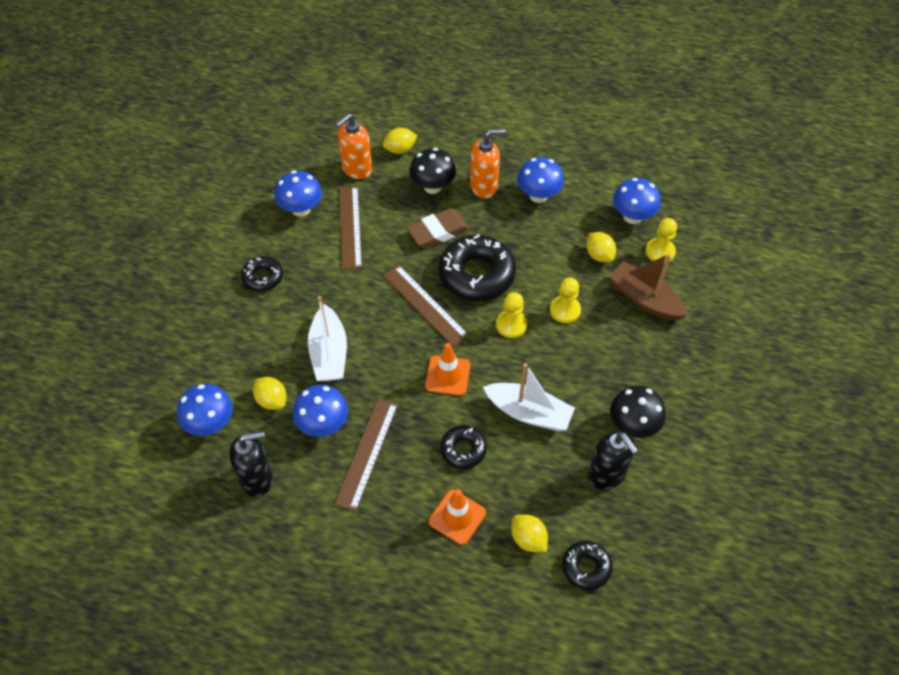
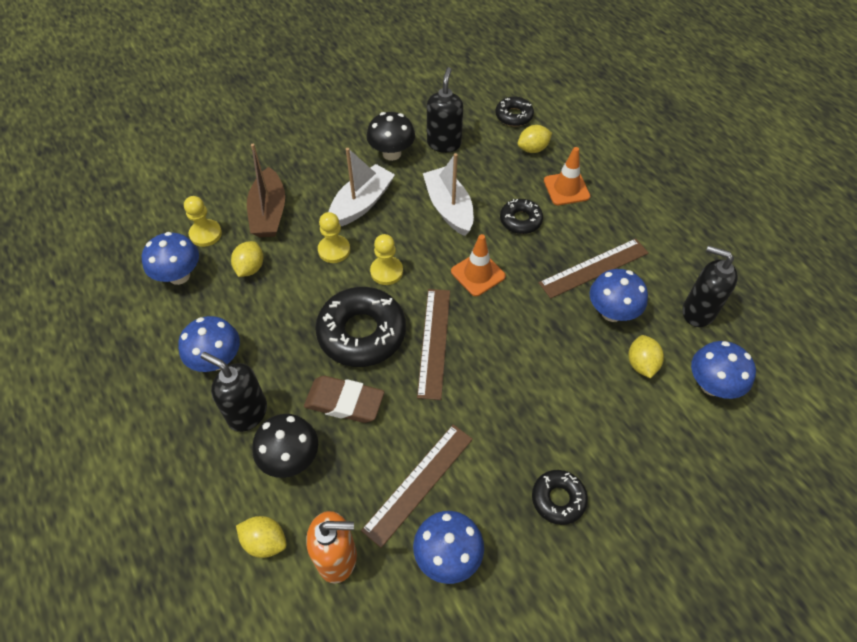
camera: 135 degrees left, 0 degrees up
white boat [308,296,347,381] -> white boat moved to [328,148,395,226]
orange soap dispenser [470,129,506,199] -> black soap dispenser [201,352,267,432]
yellow lemon [511,514,548,552] -> yellow lemon turned 60 degrees clockwise [518,125,552,153]

